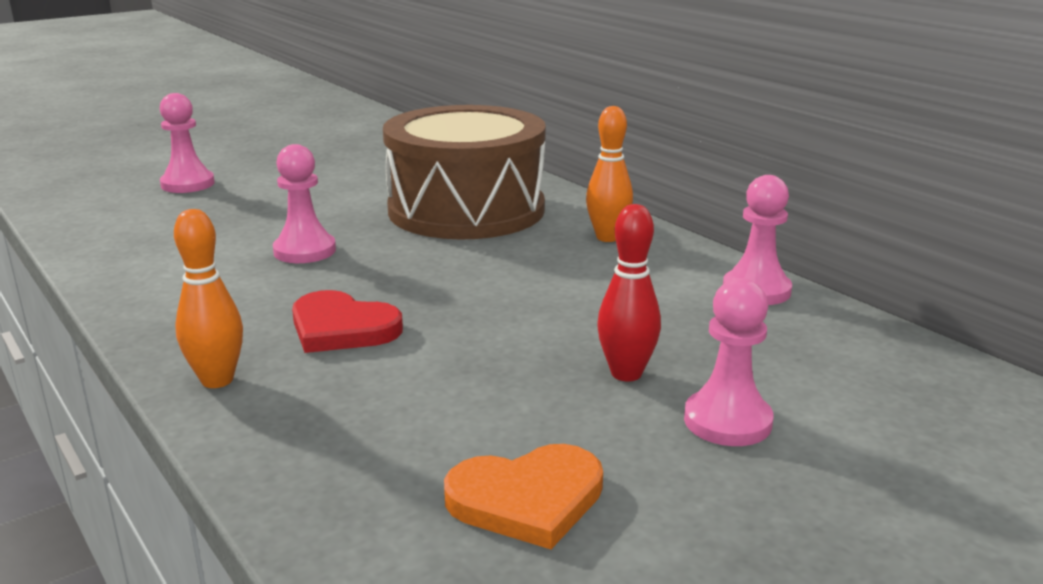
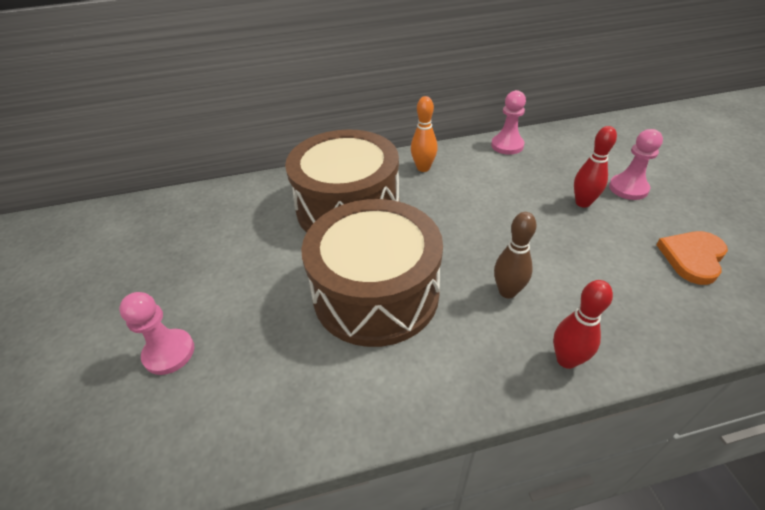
camera: 65 degrees left, 20 degrees up
orange bowling pin [174,209,243,388] -> red bowling pin [553,280,613,369]
pink pawn [273,144,336,263] -> brown drum [301,199,443,347]
red heart [292,290,403,353] -> brown bowling pin [494,212,537,298]
orange heart [444,444,603,549] -> orange heart turned 150 degrees counterclockwise [656,231,728,285]

